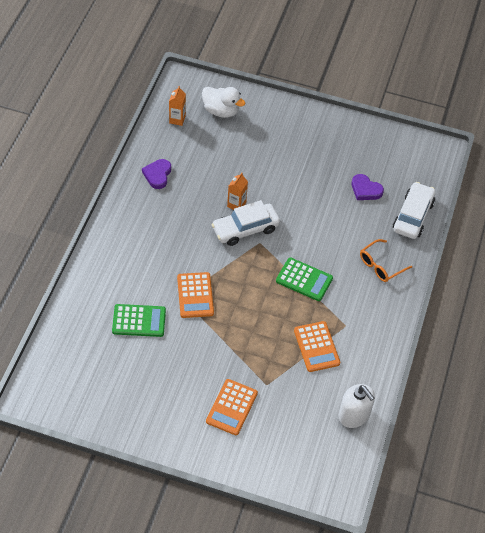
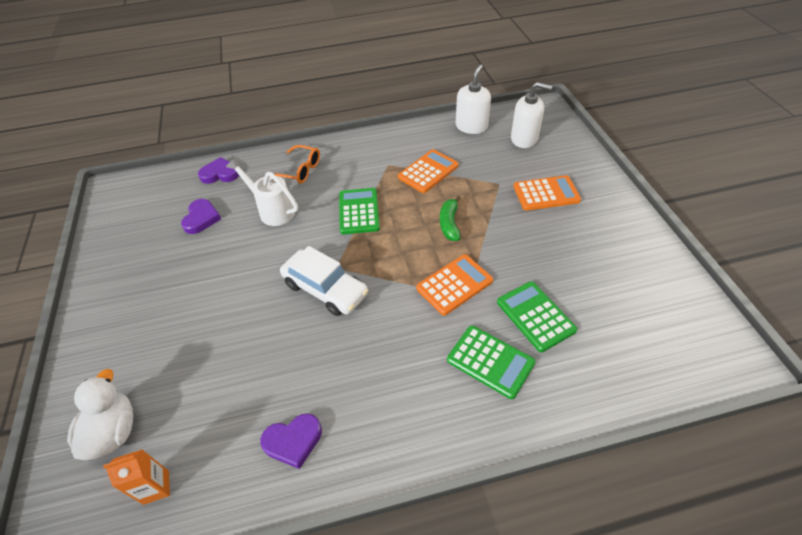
camera: 115 degrees left, 5 degrees down
orange carton [227,173,248,210] -> none
white car [393,182,436,239] -> purple heart [198,157,239,184]
none -> white watering can [226,157,298,226]
none -> green banana [440,196,461,241]
none -> green calculator [447,325,536,399]
none -> white soap dispenser [511,82,552,148]

